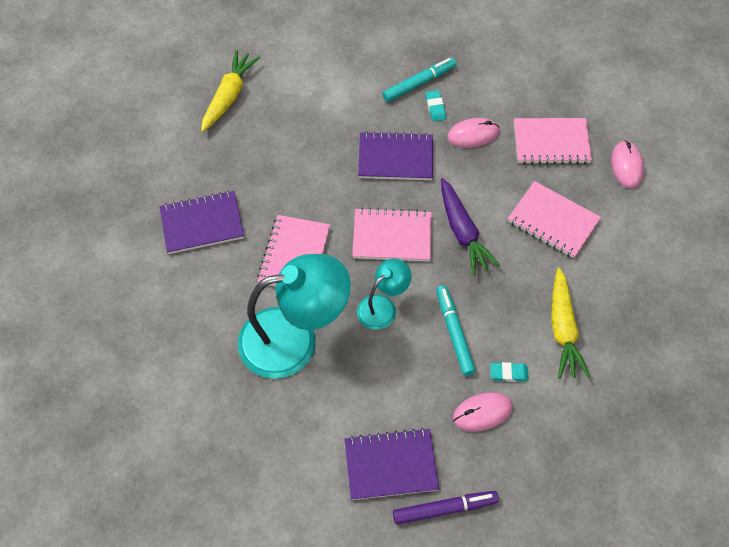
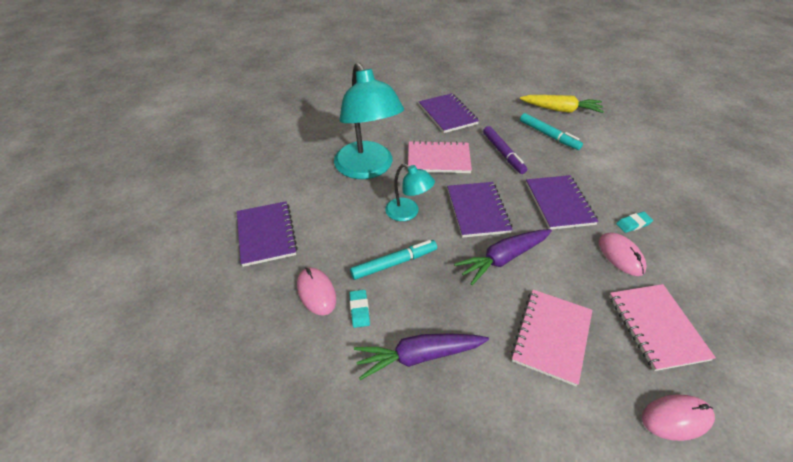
camera: 80 degrees right, 15 degrees down
pink notebook [352,208,432,262] -> purple notebook [447,182,513,238]
turquoise marker [382,58,456,102] -> turquoise marker moved to [520,113,583,150]
purple marker [393,491,499,524] -> purple marker moved to [483,126,527,174]
yellow carrot [551,267,590,379] -> purple carrot [354,333,489,380]

